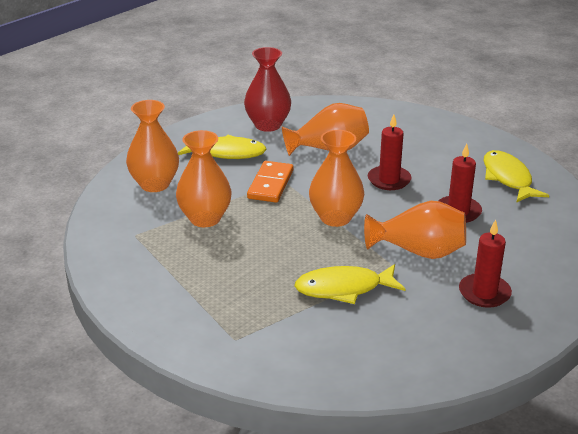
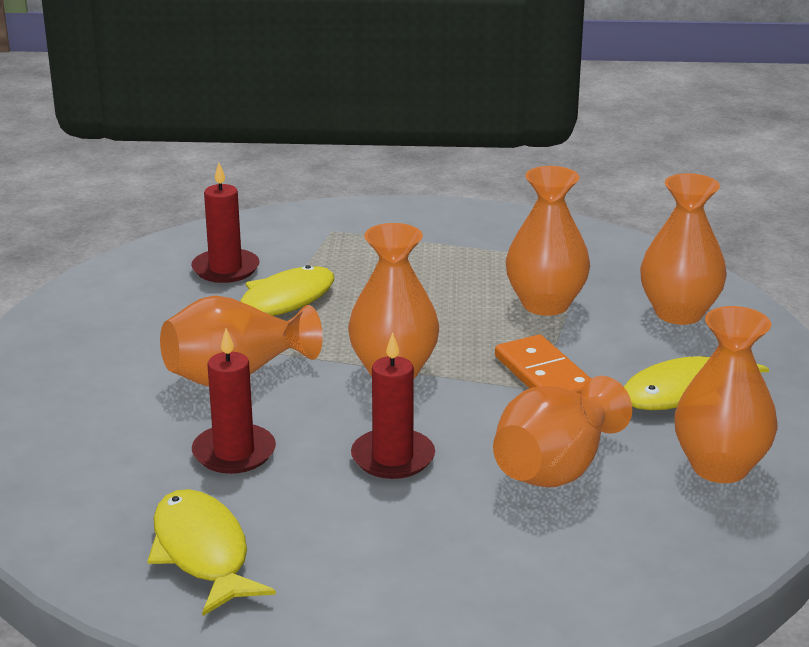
camera: 140 degrees right, 5 degrees down
red vase [244,47,291,132] -> orange vase [674,306,778,483]
red candle [459,220,512,308] -> red candle moved to [191,163,259,283]
yellow fish [484,150,549,203] -> yellow fish turned 150 degrees counterclockwise [148,489,276,616]

